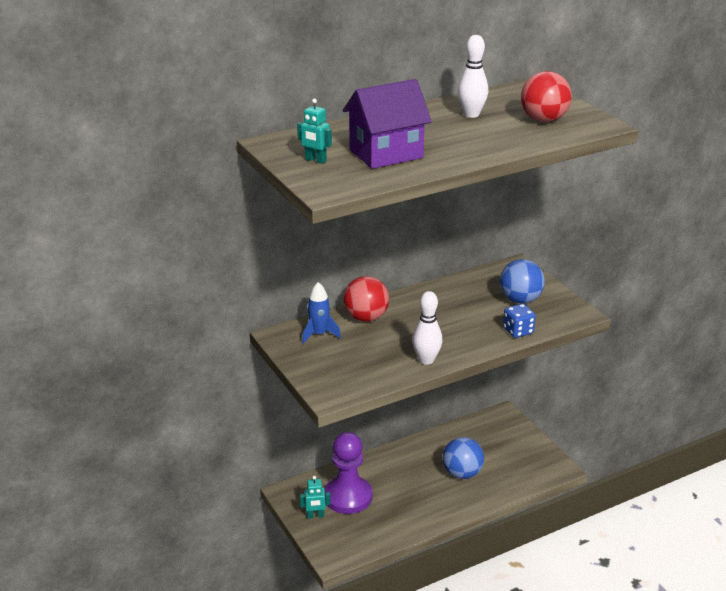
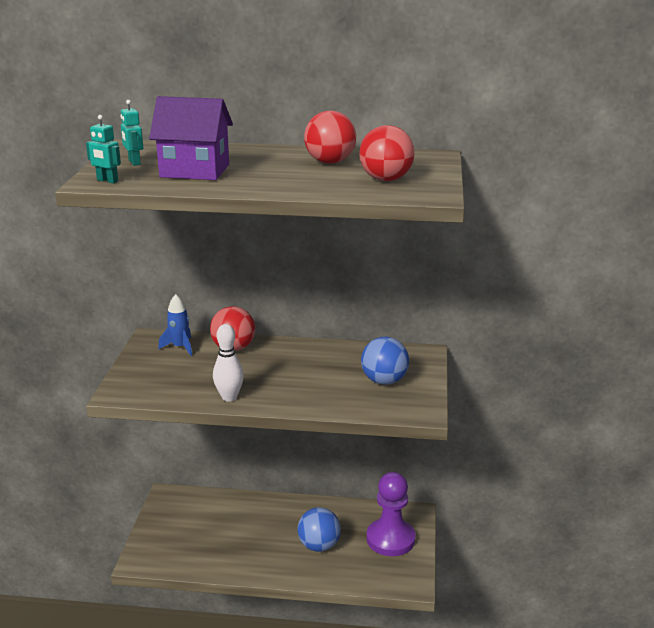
camera: 35 degrees right, 5 degrees down
turquoise robot [300,476,330,519] -> turquoise robot moved to [86,115,121,184]
purple pawn [324,432,372,514] -> purple pawn moved to [366,472,415,556]
white bowling pin [458,35,488,118] -> red ball [304,111,356,164]
blue dice [503,304,536,338] -> none

